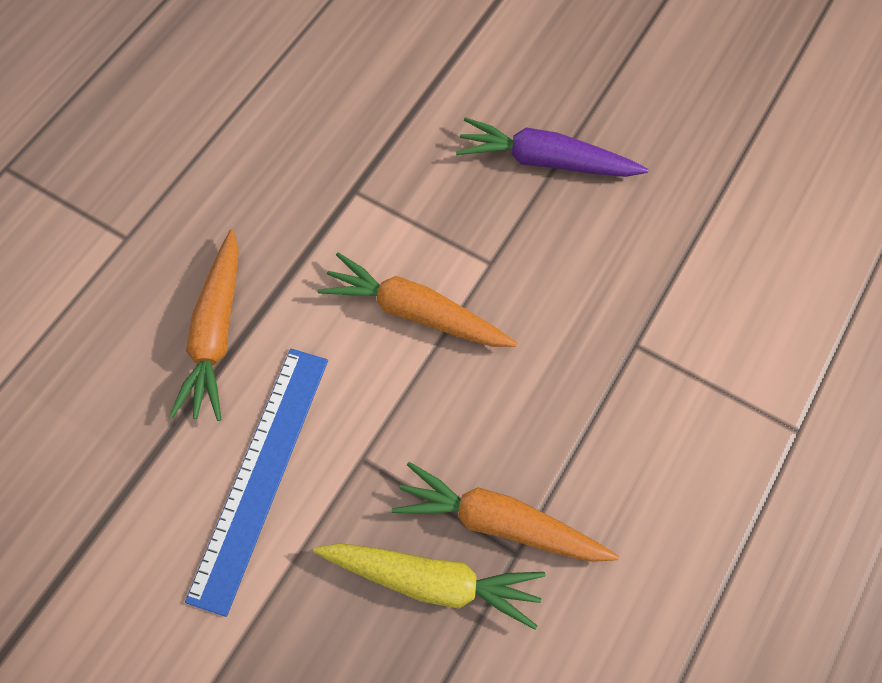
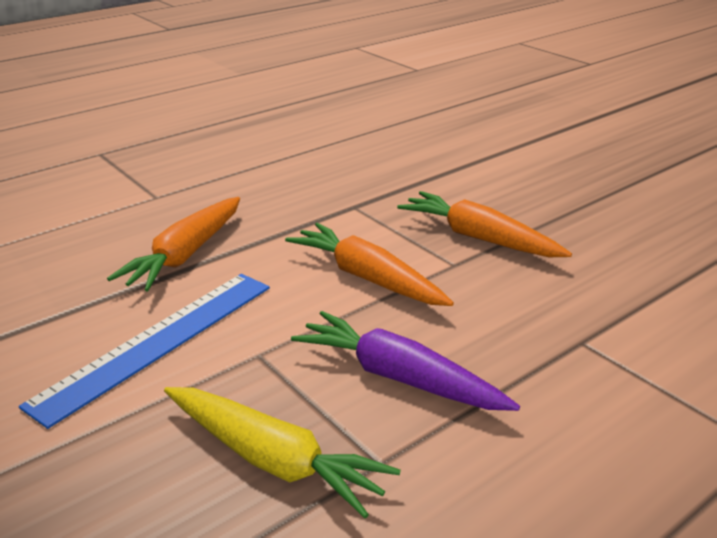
camera: 20 degrees right, 35 degrees down
orange carrot [392,462,619,562] -> orange carrot moved to [397,191,572,257]
purple carrot [456,117,649,177] -> purple carrot moved to [291,311,520,411]

